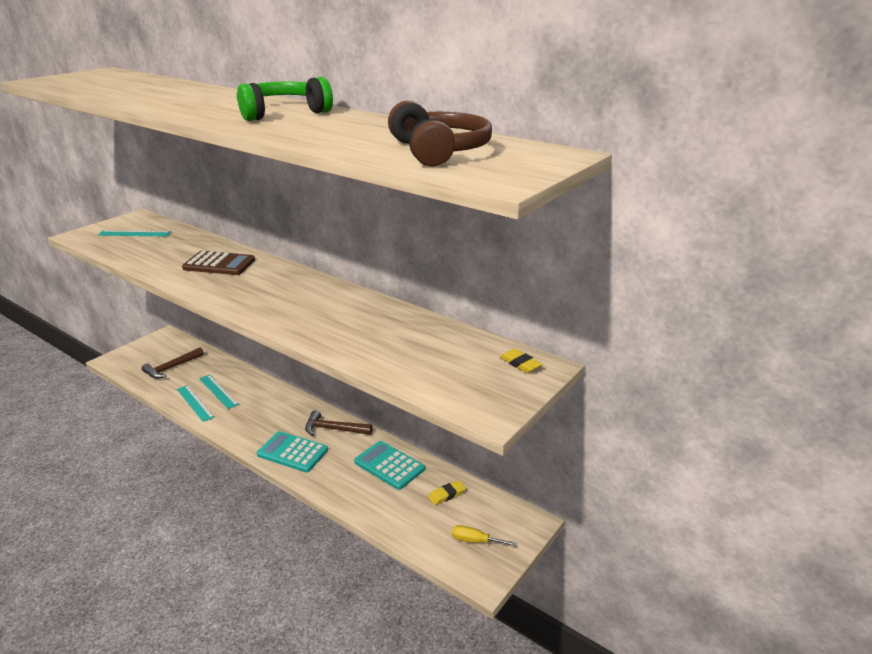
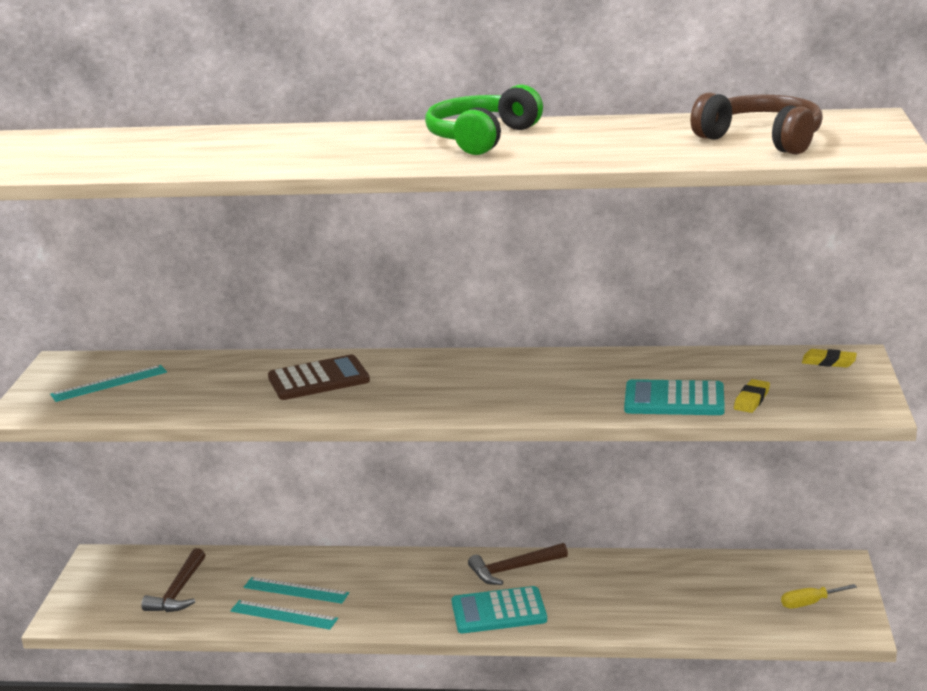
camera: 30 degrees left, 5 degrees down
turquoise calculator [354,441,425,490] -> turquoise calculator moved to [624,379,725,415]
yellow eraser [428,480,466,505] -> yellow eraser moved to [734,379,770,413]

